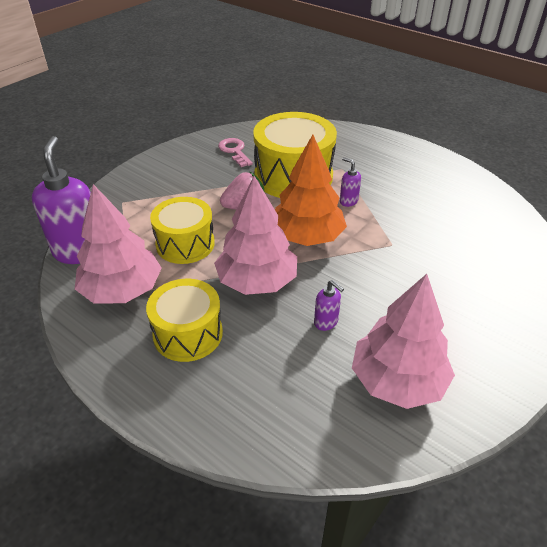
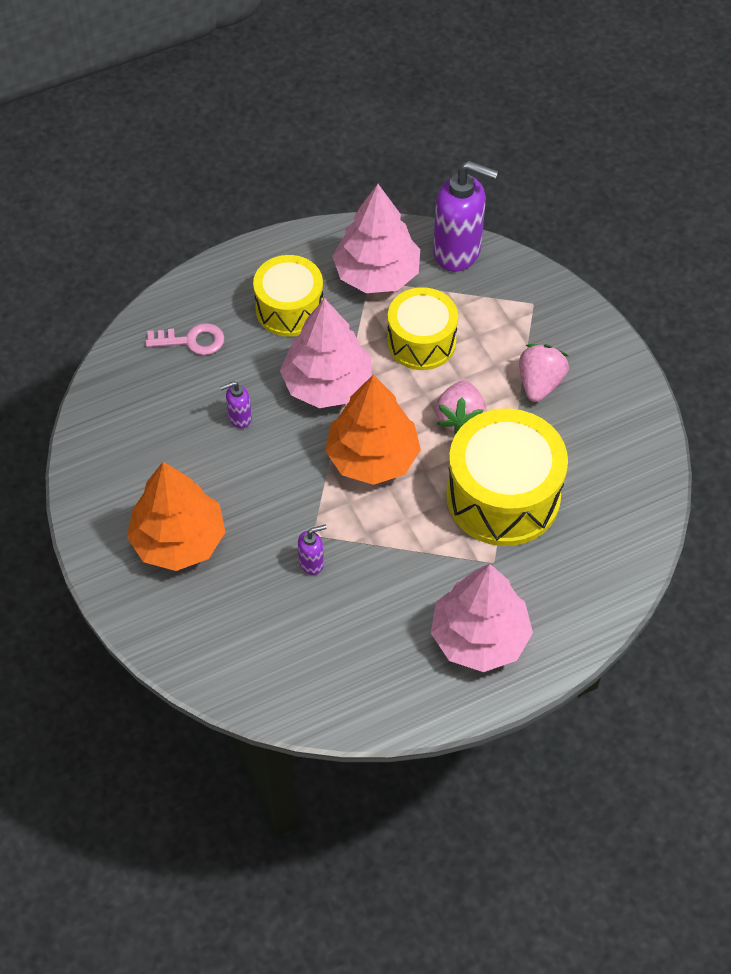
camera: 115 degrees right, 15 degrees up
pink key [218,138,253,167] -> pink key moved to [145,323,225,355]
purple soap dispenser [340,157,361,207] -> purple soap dispenser moved to [298,525,327,575]
pink tree [352,274,455,409] -> pink tree moved to [431,564,533,672]
none -> orange tree [127,462,226,571]
none -> pink strawberry [519,344,569,402]

